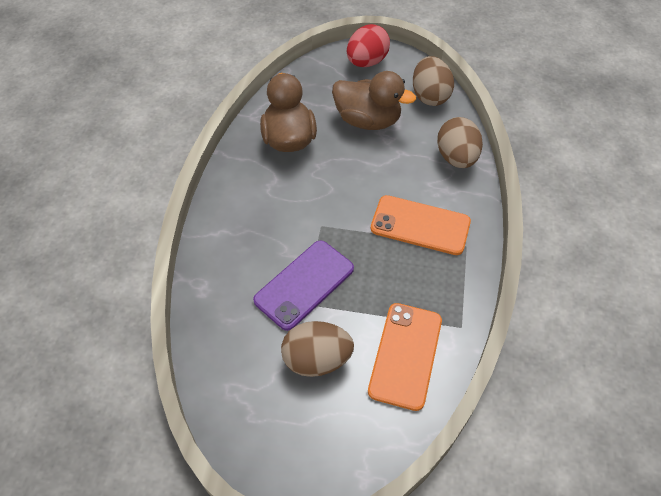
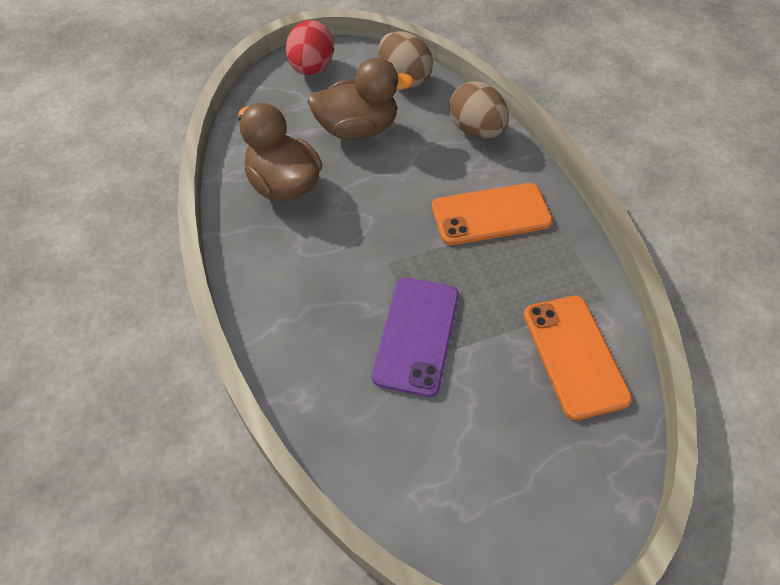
camera: 30 degrees left, 0 degrees up
brown egg [281,321,354,377] -> none

